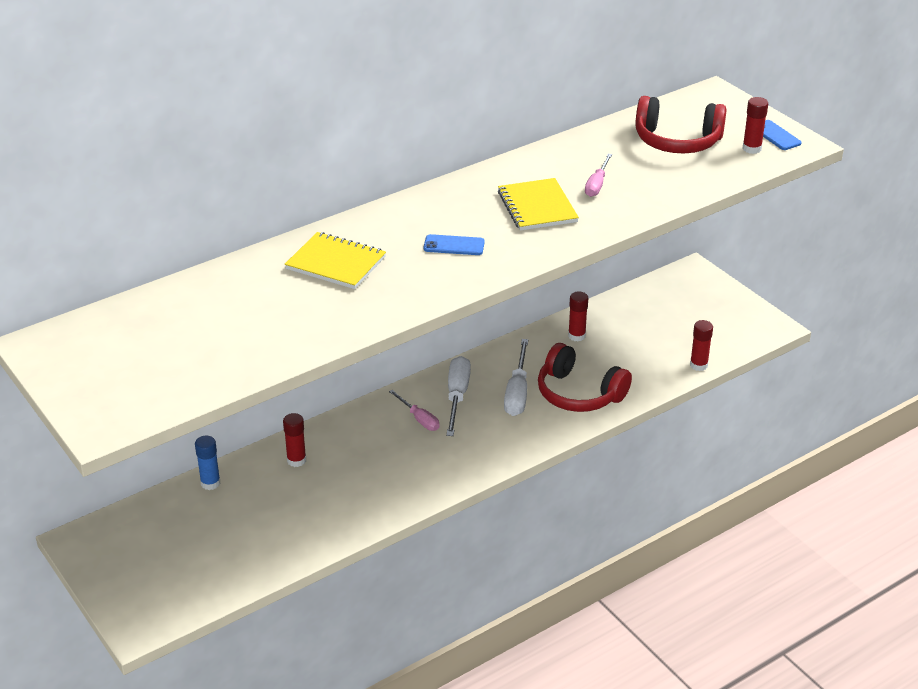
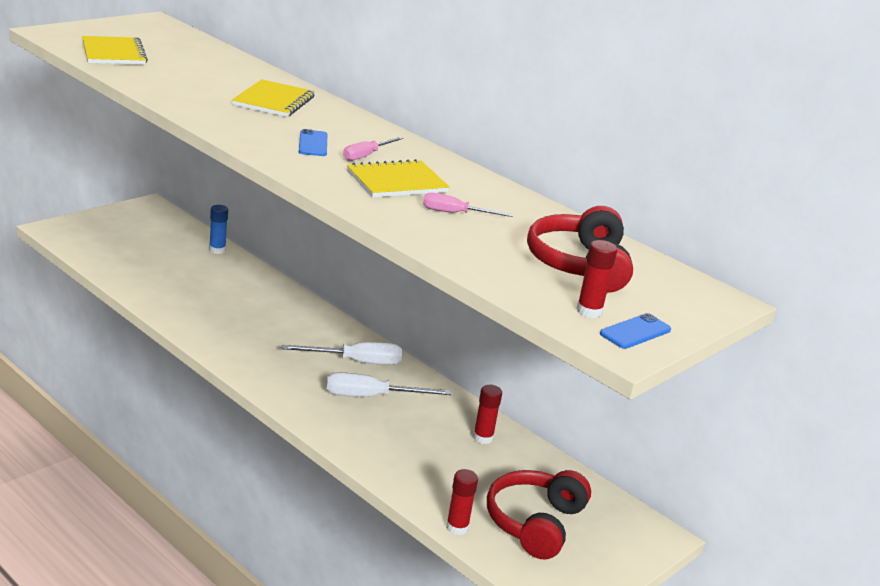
camera: 75 degrees right, 10 degrees down
red glue stick [283,413,306,467] -> none
pink screwdriver [389,390,439,431] -> pink screwdriver moved to [343,137,403,161]
red headphones [538,343,632,412] -> red headphones moved to [487,470,591,559]
none -> yellow notebook [82,36,148,65]

